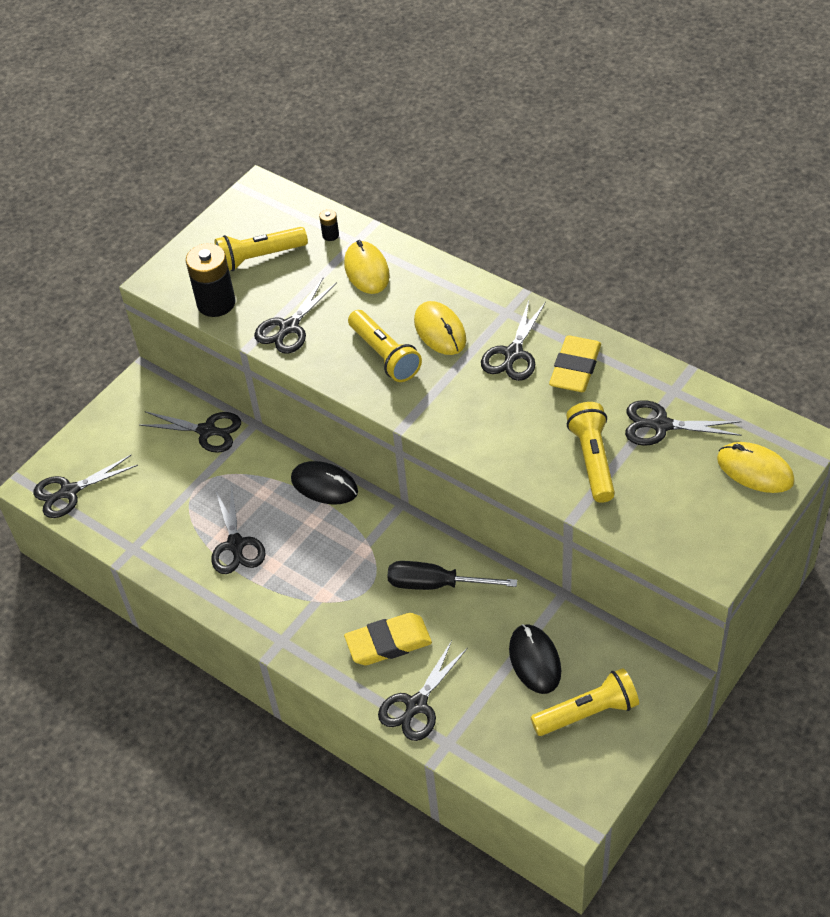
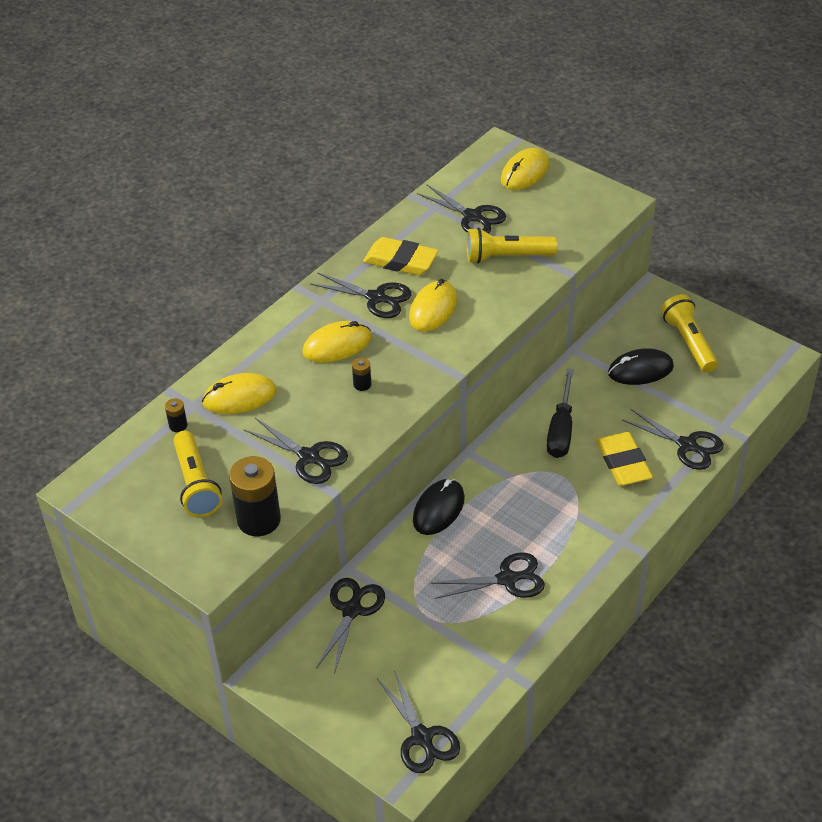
camera: 90 degrees left, 5 degrees down
yellow flashlight [348,310,422,382] -> black battery [352,358,371,391]
black scissors [625,400,742,446] -> black scissors turned 60 degrees counterclockwise [417,185,506,234]
none -> yellow mouse [409,279,457,332]

